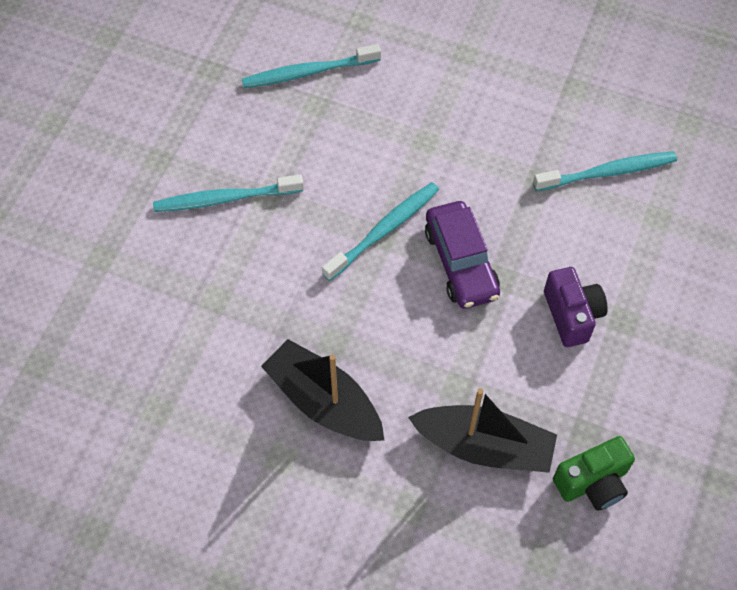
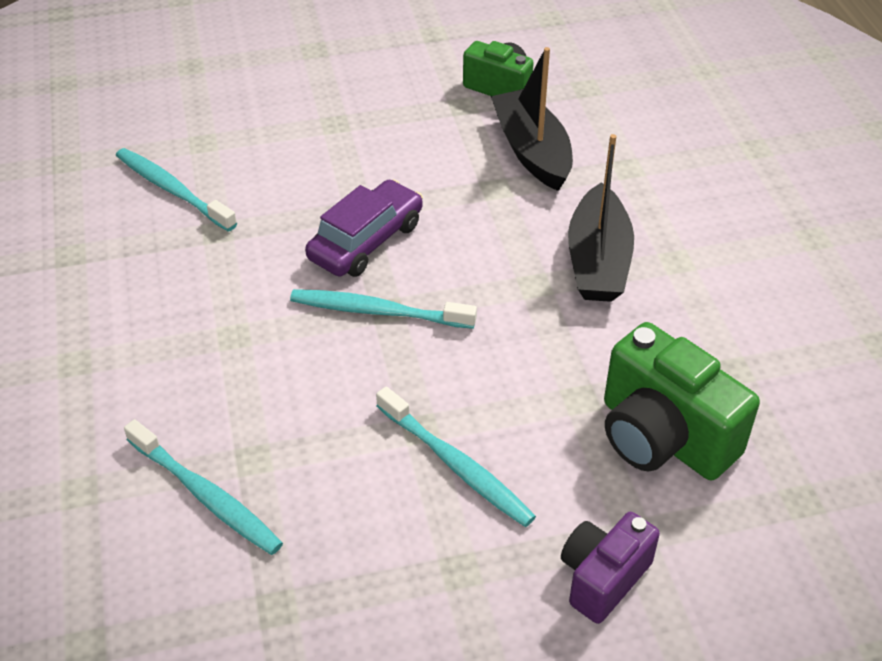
camera: 125 degrees left, 15 degrees down
purple camera [544,267,608,347] -> purple camera moved to [561,512,660,624]
none -> green camera [604,322,760,480]

